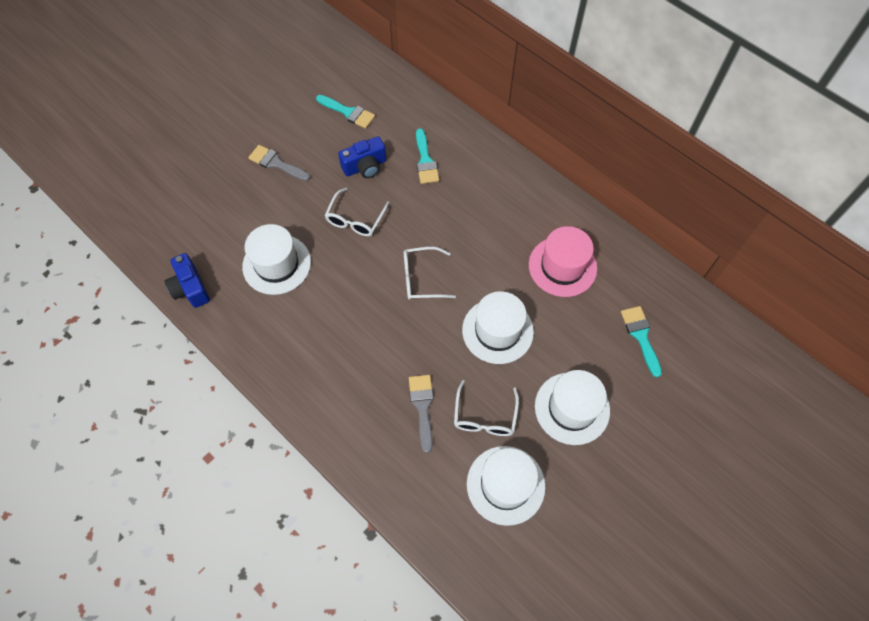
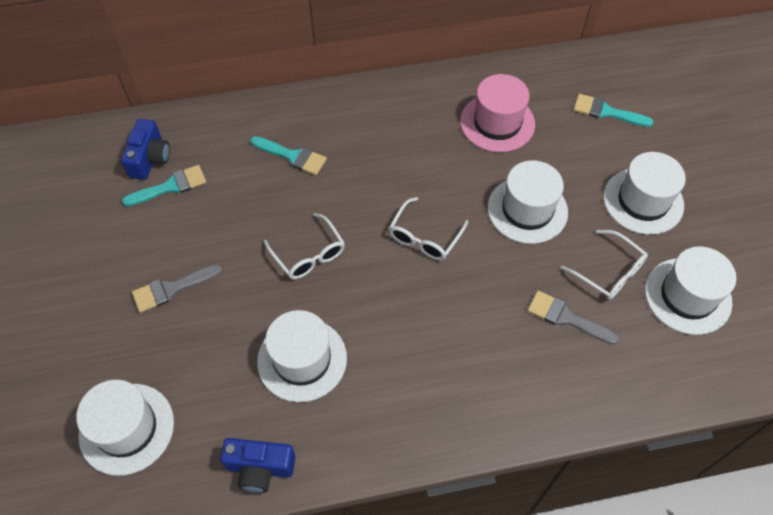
camera: 55 degrees left, 5 degrees down
blue camera [338,136,387,178] -> blue camera moved to [121,119,170,180]
none -> white hat [76,380,174,476]

